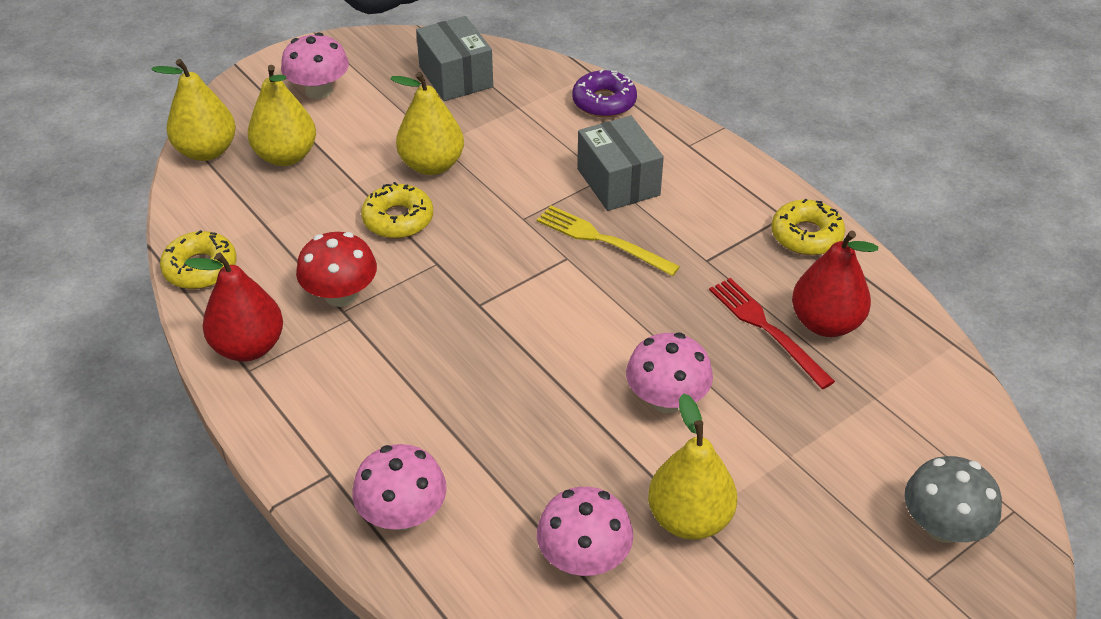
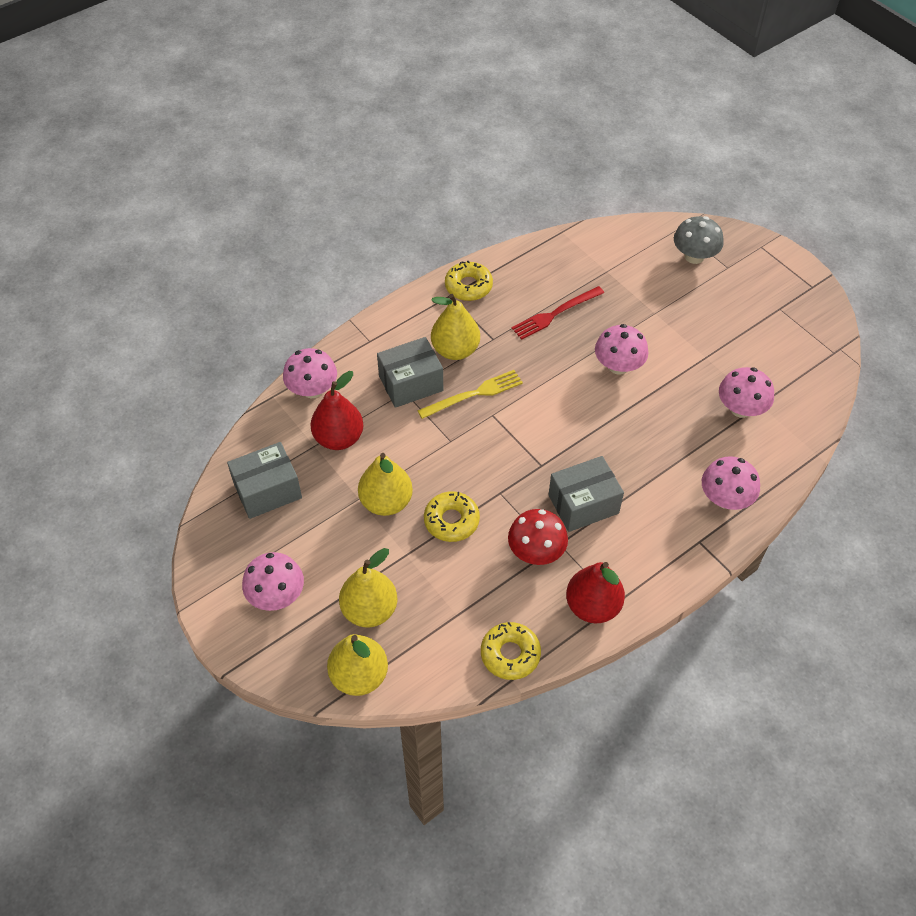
camera: 90 degrees left, 10 degrees up
yellow fork [537,206,680,276] -> yellow fork turned 150 degrees counterclockwise [417,370,523,419]
purple donut [572,69,637,117] -> pink mushroom [283,348,337,398]
yellow pear [648,393,737,540] -> yellow pear moved to [431,294,480,360]
red pear [792,231,878,337] -> red pear moved to [311,371,364,450]
none -> grey box [548,456,624,532]

